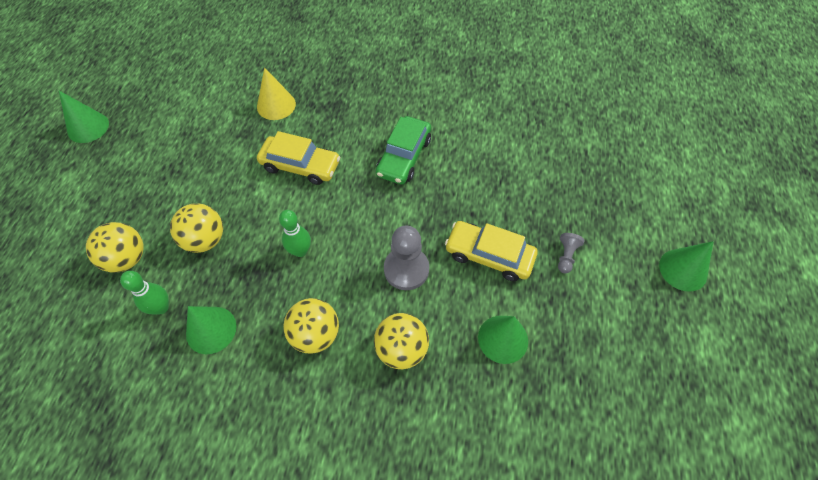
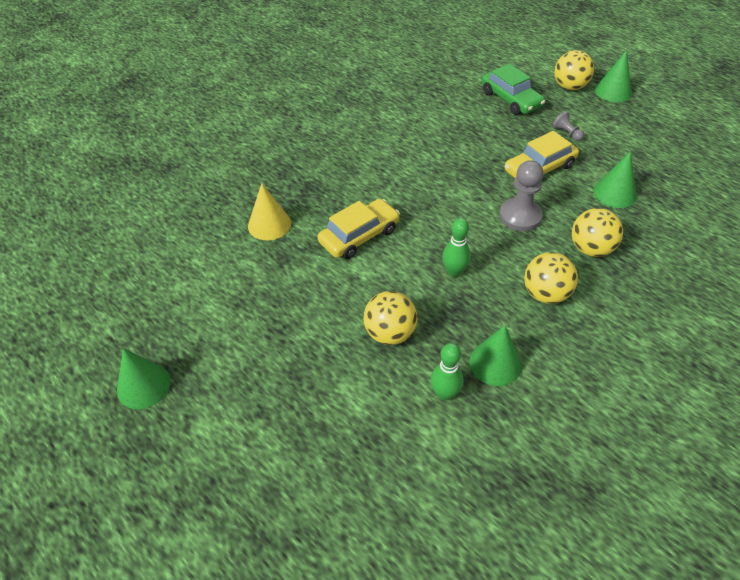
camera: 55 degrees left, 10 degrees down
yellow ball [86,222,144,273] -> yellow ball moved to [554,50,594,90]
green car [376,116,431,185] -> green car moved to [481,64,545,115]

